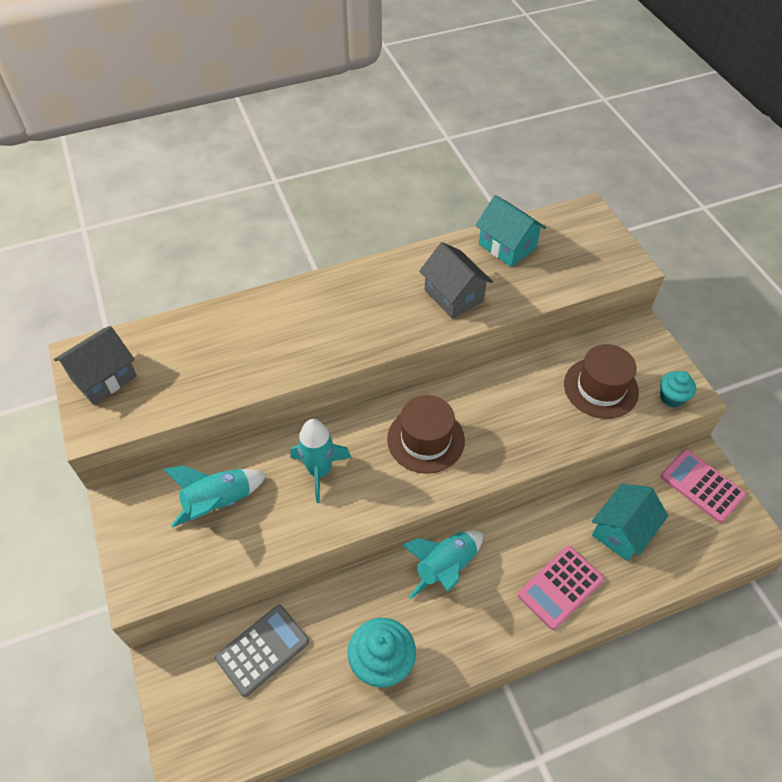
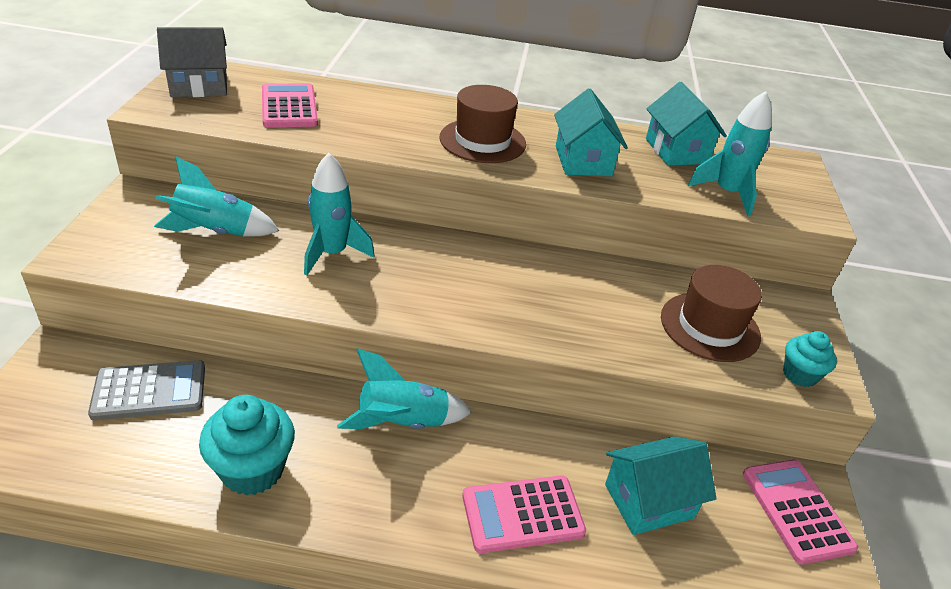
camera: 25 degrees right, 15 degrees down
brown hat [387,395,465,474] -> brown hat moved to [439,85,526,163]
grey house [419,242,493,319] -> turquoise house [554,89,628,176]
none -> pink calculator [262,83,318,127]
none -> turquoise rocket [688,91,772,216]

